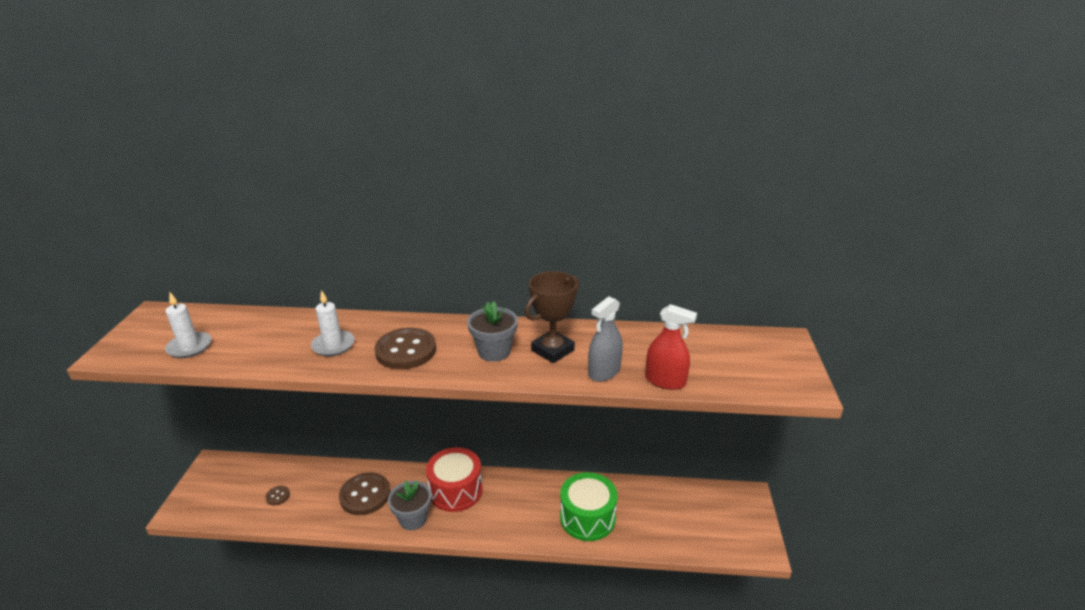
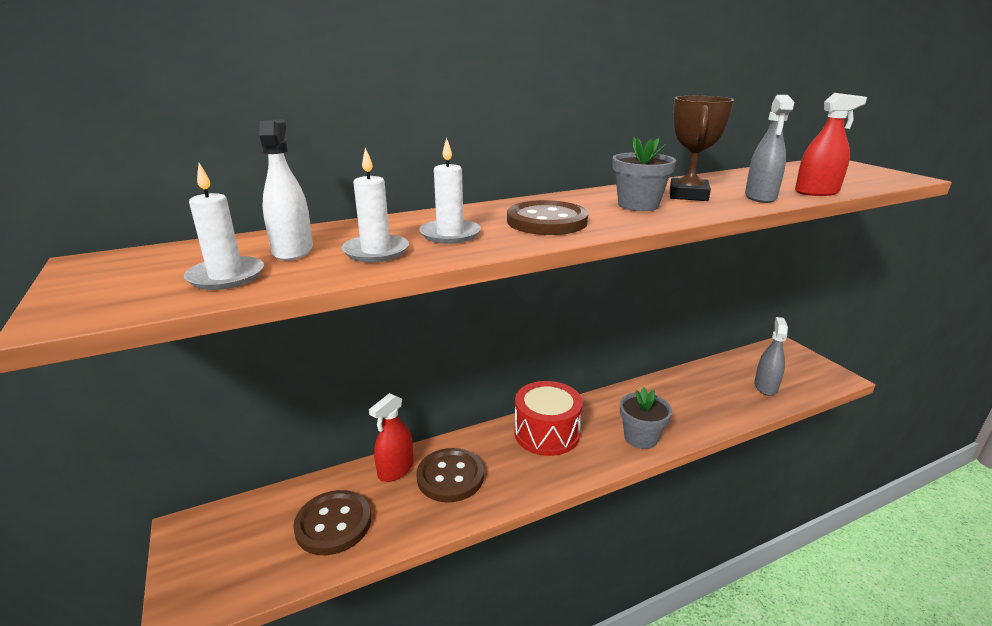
camera: 30 degrees left, 5 degrees down
brown button [265,486,290,505] -> brown button [293,490,371,555], size x2.18
grey flower pot [388,481,431,530] -> grey flower pot moved to [620,387,672,449]
green drum [560,472,618,541] -> none
none -> white spray bottle [259,120,313,261]
none -> white candle [342,147,409,262]
none -> red spray bottle [369,393,414,482]
none -> grey spray bottle [754,317,788,396]

